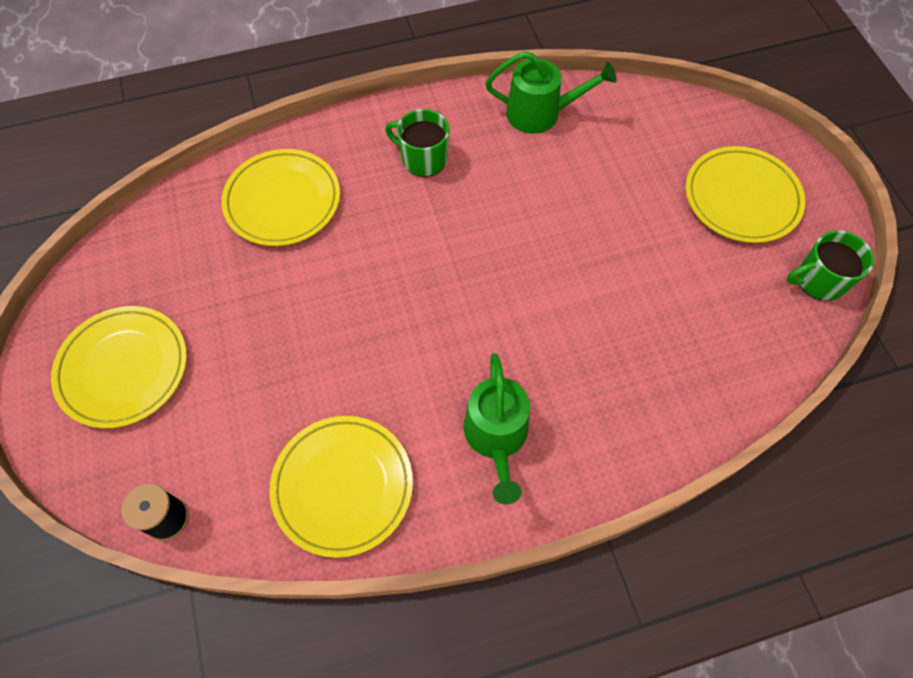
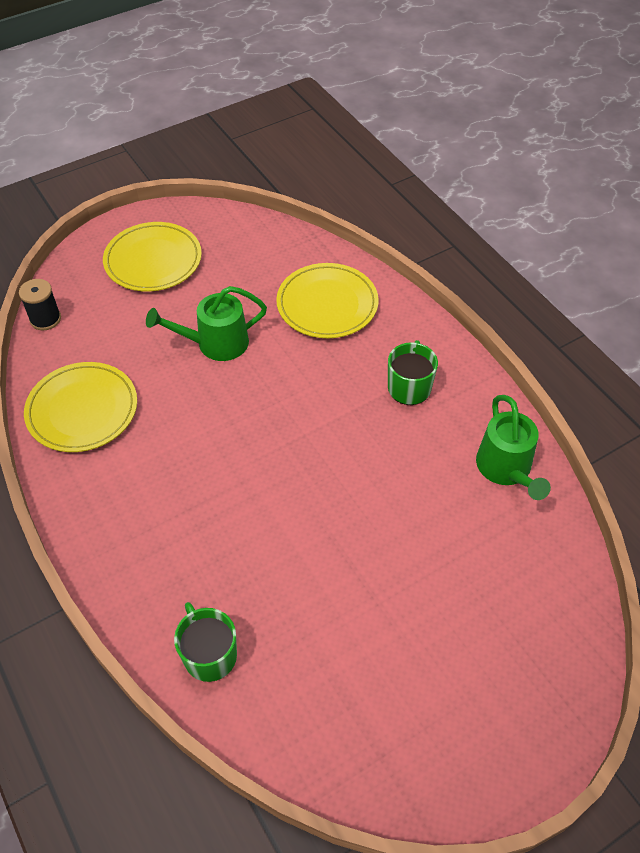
camera: 75 degrees right, 10 degrees down
green watering can [464,353,530,505] -> green watering can moved to [146,286,267,361]
yellow plate [685,146,805,243] -> none
green mug [787,230,874,301] -> green mug moved to [174,602,237,682]

